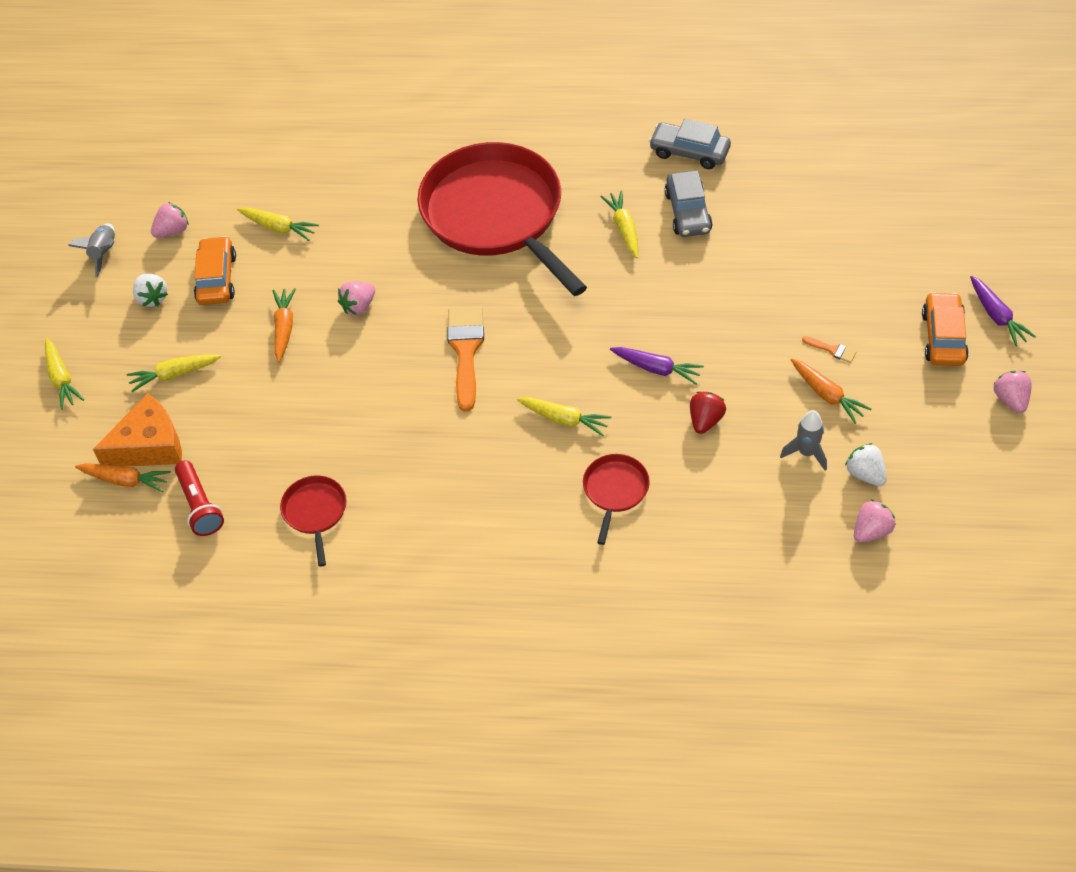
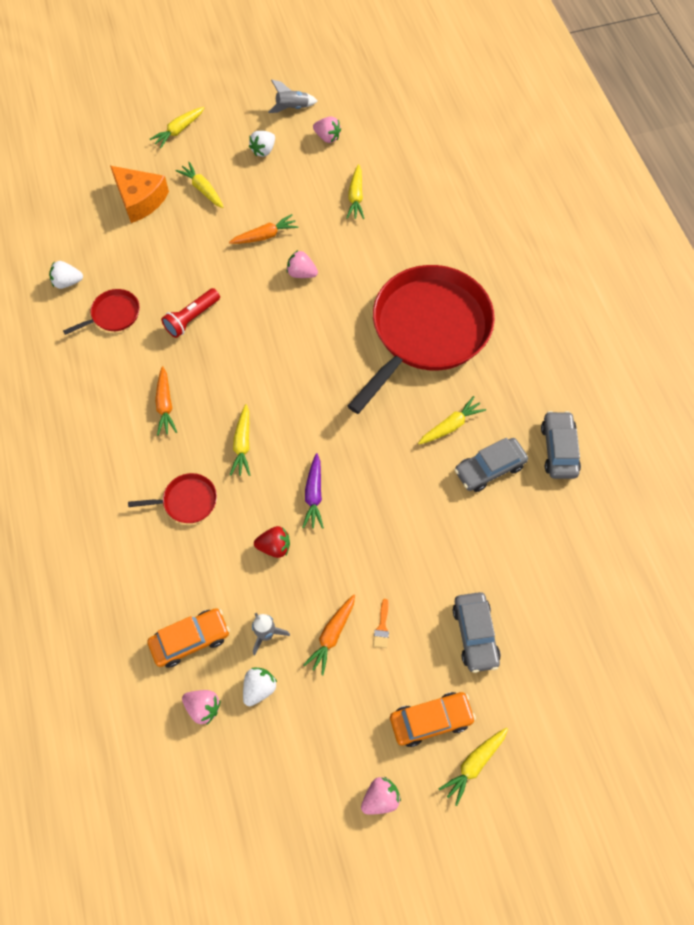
camera: 65 degrees right, 10 degrees up
orange carrot [75,463,171,492] -> orange carrot moved to [155,366,177,436]
red flashlight [175,461,224,536] -> red flashlight moved to [161,288,220,338]
orange car [194,236,236,305] -> orange car moved to [148,608,230,668]
orange brush [447,306,484,412] -> none
purple carrot [970,276,1036,346] -> yellow carrot [439,728,508,806]
none -> white strawberry [49,261,83,289]
none -> grey car [453,592,501,673]

